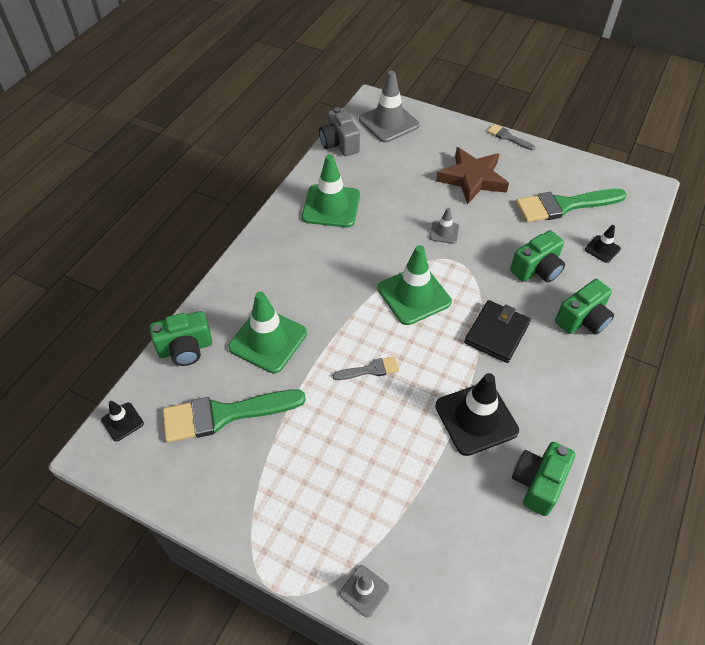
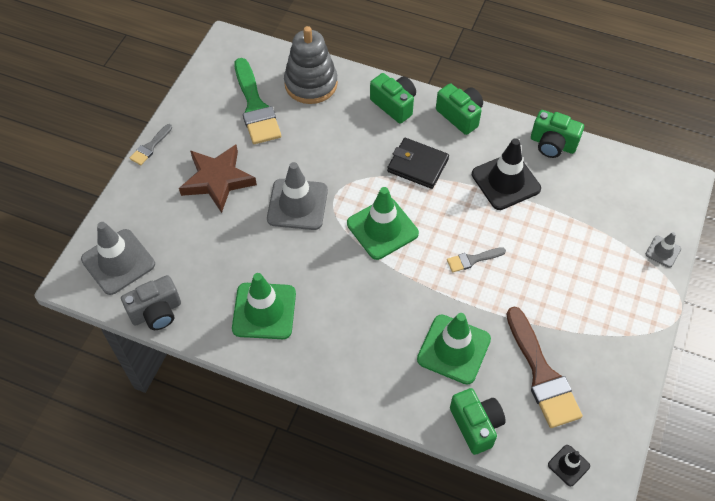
camera: 95 degrees left, 5 degrees up
green brush [163,389,306,443] -> brown brush [506,306,583,428]
grey brush [332,357,399,380] -> grey brush turned 90 degrees counterclockwise [447,247,506,272]
grey traffic cone [430,208,459,244] -> grey traffic cone [267,162,328,230], size x2.01
green camera [510,230,565,282] -> green camera moved to [436,83,483,135]
black traffic cone [585,225,621,263] -> grey stacking toy [284,26,338,104]

